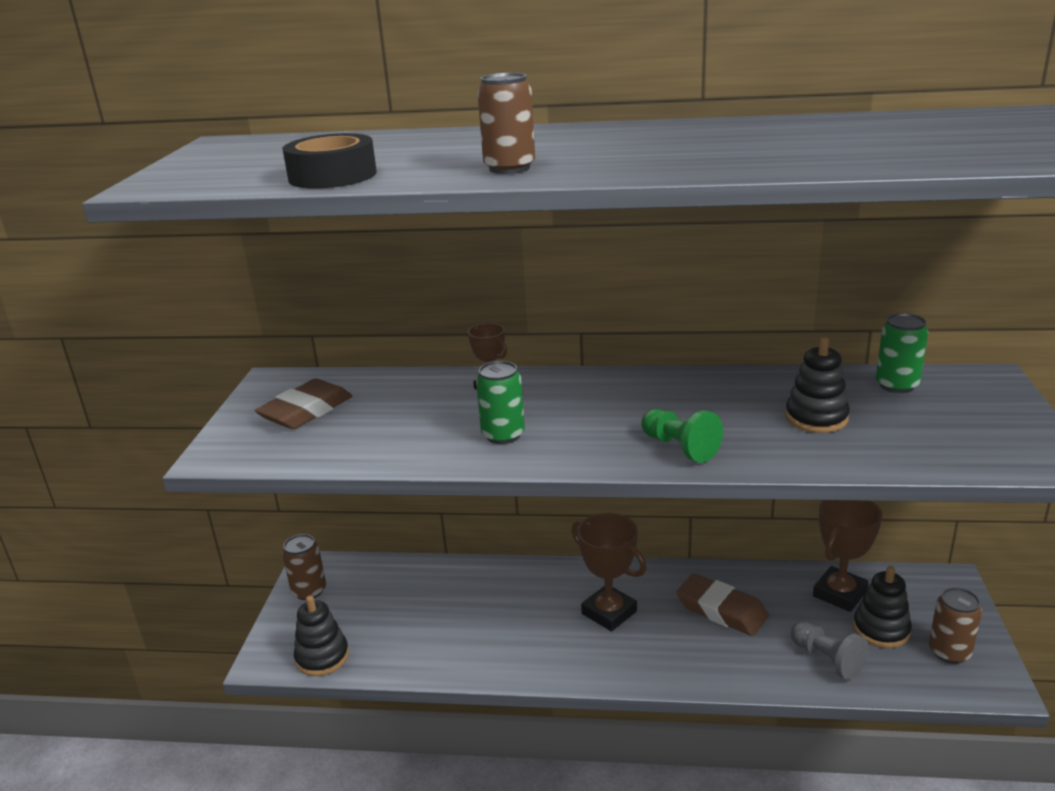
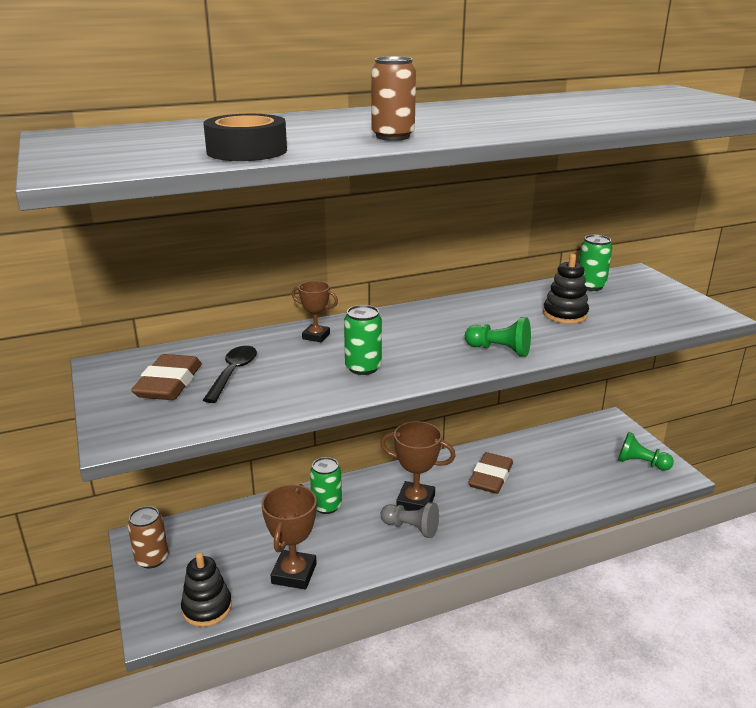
camera: 30 degrees left, 0 degrees up
brown eraser [676,573,769,636] -> brown eraser turned 75 degrees counterclockwise [468,452,513,494]
grey pawn [791,621,868,680] -> grey pawn moved to [380,502,439,538]
brown trophy [813,500,882,612] -> brown trophy moved to [262,484,317,589]
black stacking toy [853,566,912,648] -> none
brown can [929,587,982,664] -> green pawn [618,432,674,471]
none -> black spoon [203,346,257,403]
none -> green can [310,457,342,514]

